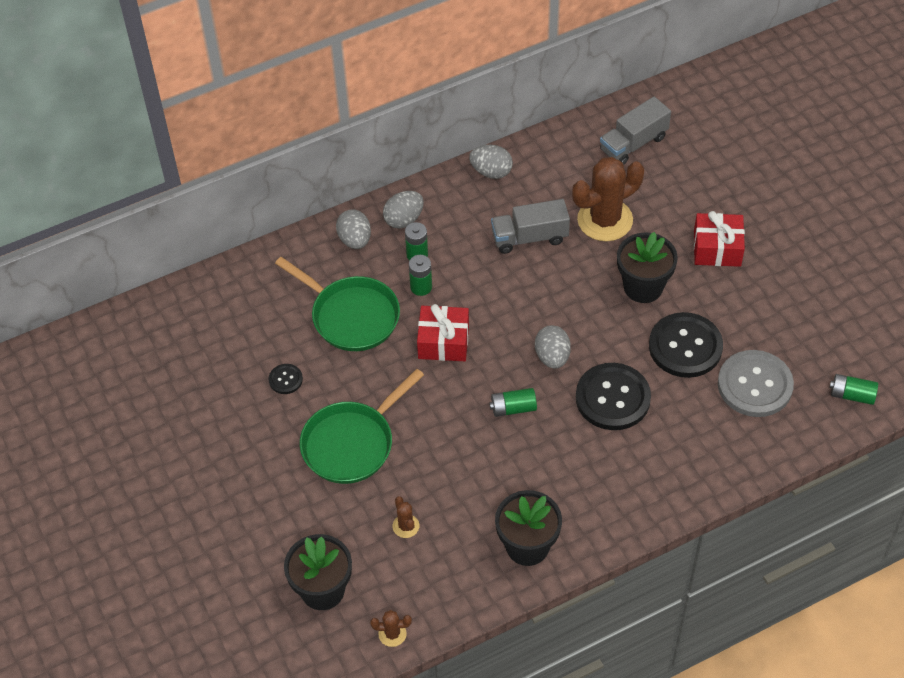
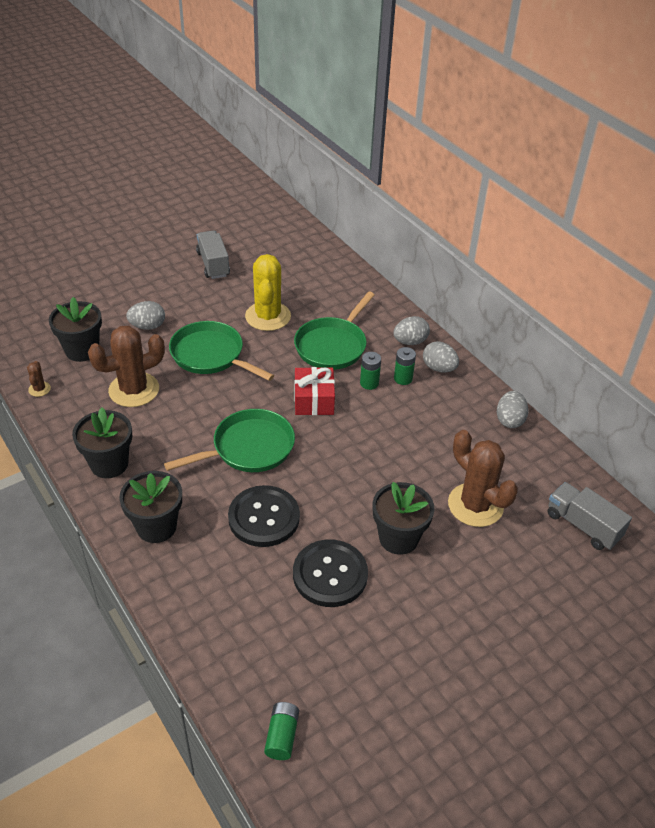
camera: 80 degrees right, 10 degrees down
black button [268,364,303,394] -> yellow cactus [245,254,291,331]
brown cactus [392,496,419,538] -> brown cactus [88,326,165,407], size x2.32
green battery [489,388,537,417] -> green pan [164,409,295,472]
grey truck [491,199,570,254] -> grey truck moved to [196,231,230,279]
grey egg [535,325,571,369] -> grey egg moved to [126,301,165,330]
red gift [694,211,745,267] -> none
grey button [718,350,794,417] -> none
none -> black flower pot [119,471,182,543]

